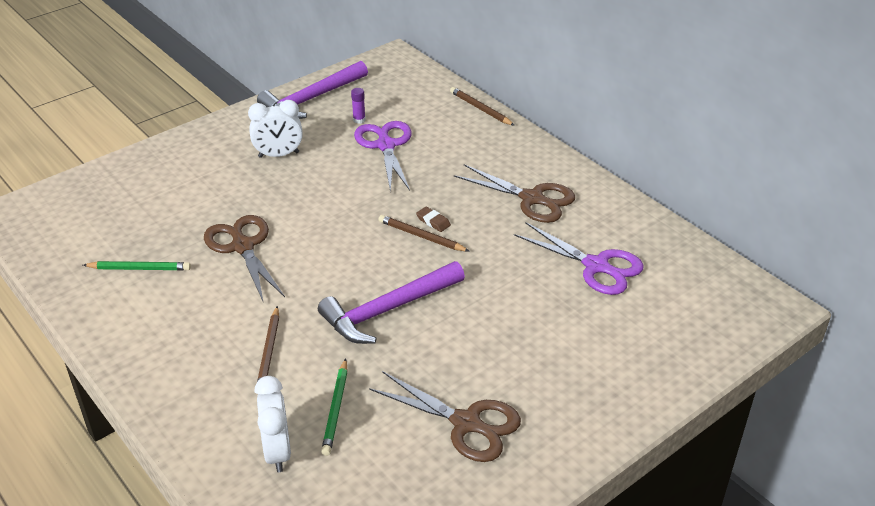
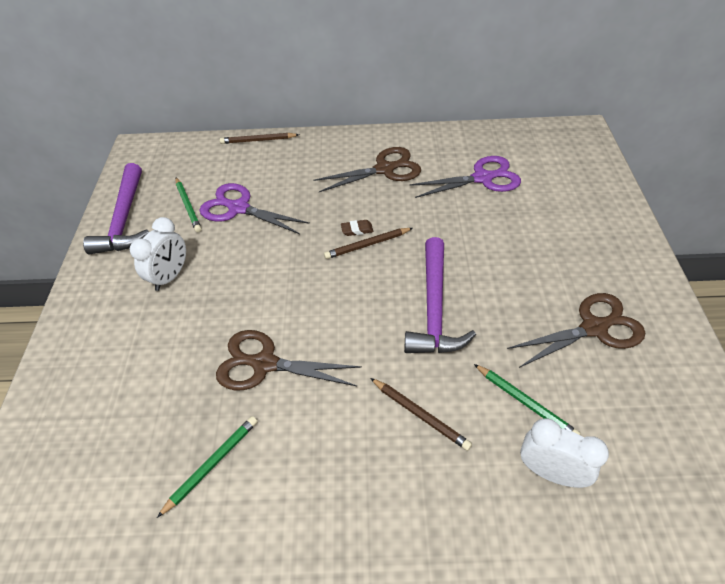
camera: 50 degrees left, 10 degrees up
purple glue stick [351,88,366,124] -> green pencil [175,177,202,232]

